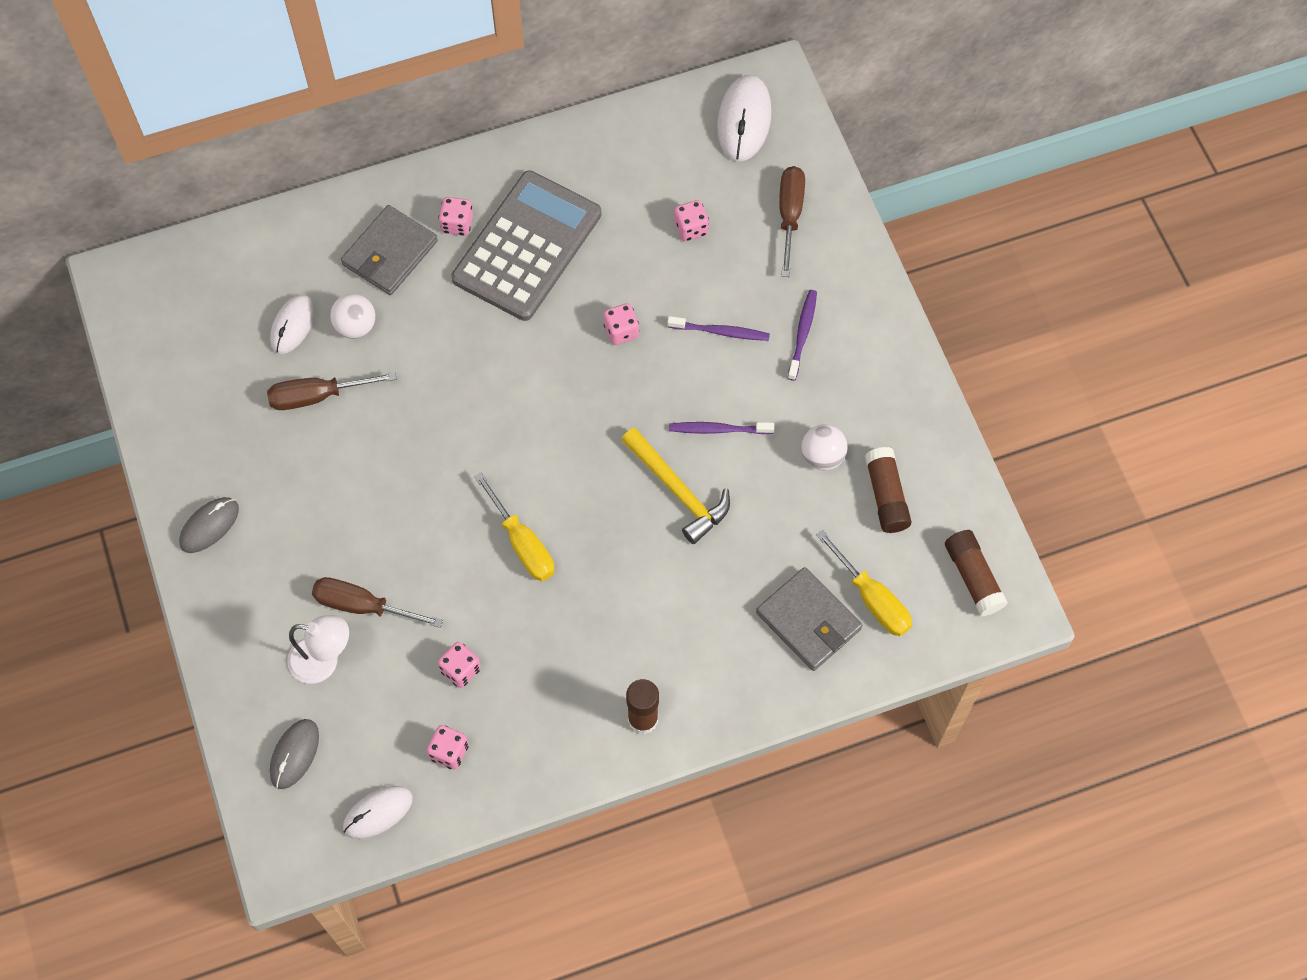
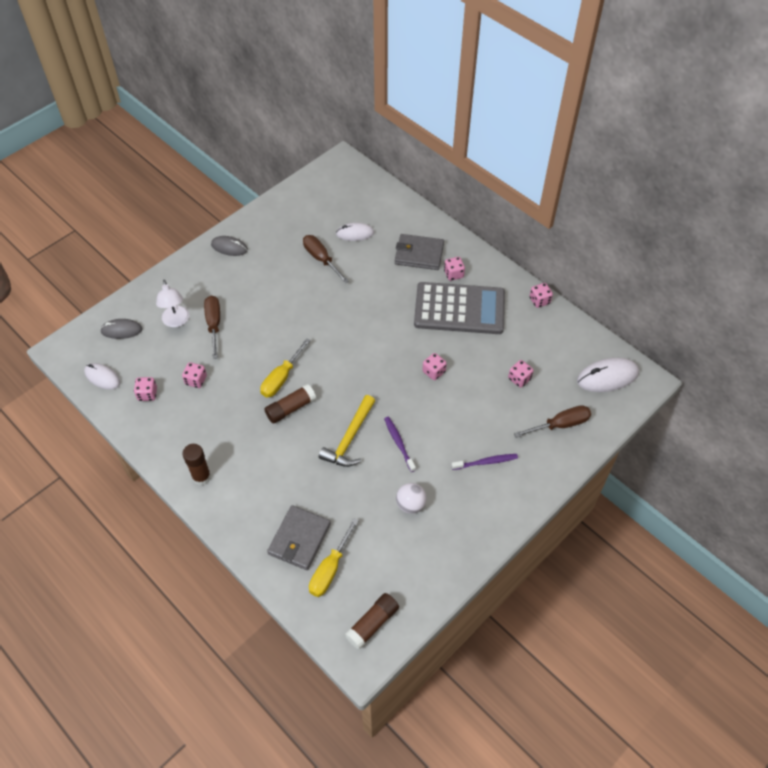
camera: 65 degrees right, 10 degrees down
white ball [330,294,375,339] -> none
purple toothbrush [667,316,770,341] -> none
brown glue stick [865,447,911,533] -> brown glue stick moved to [264,384,316,424]
none -> pink dice [530,283,553,308]

